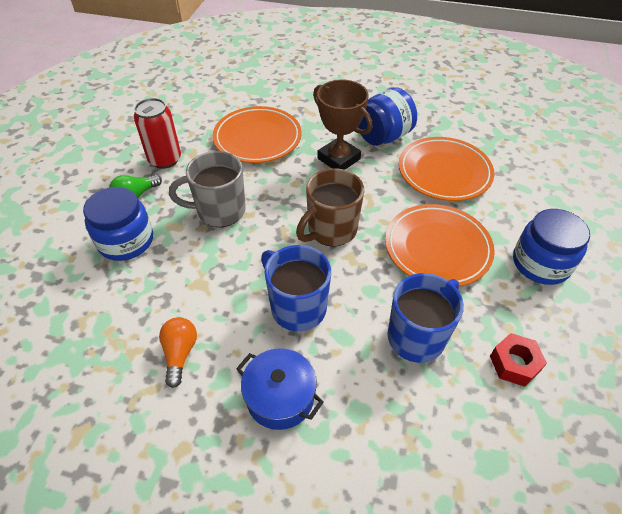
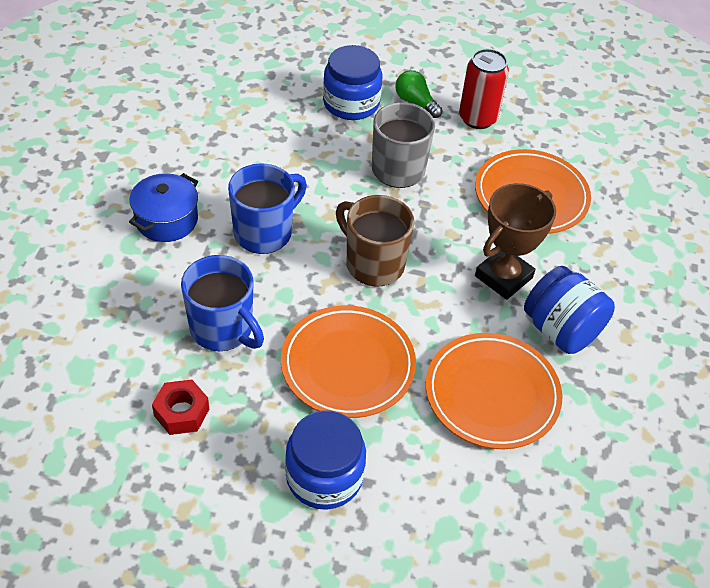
camera: 85 degrees right, 0 degrees up
orange light bulb [159,317,197,388] -> none

